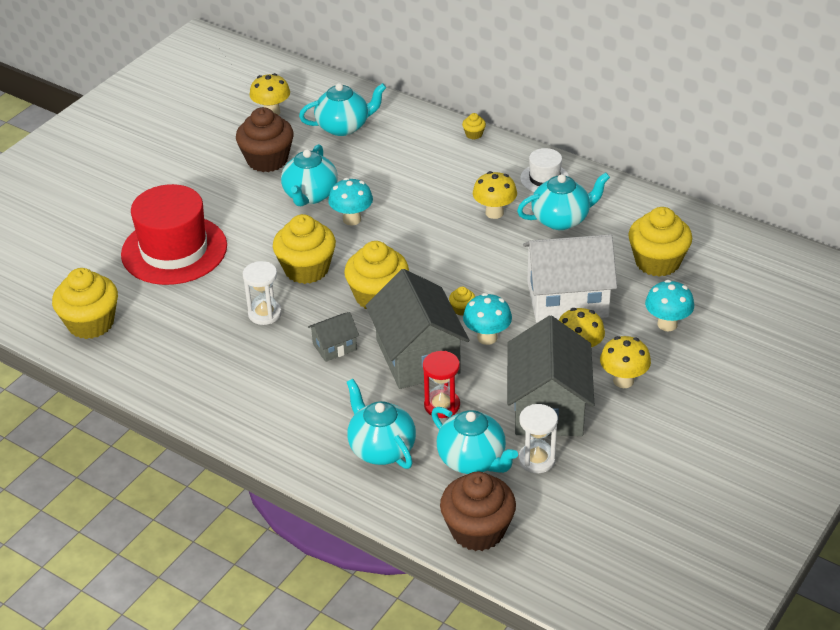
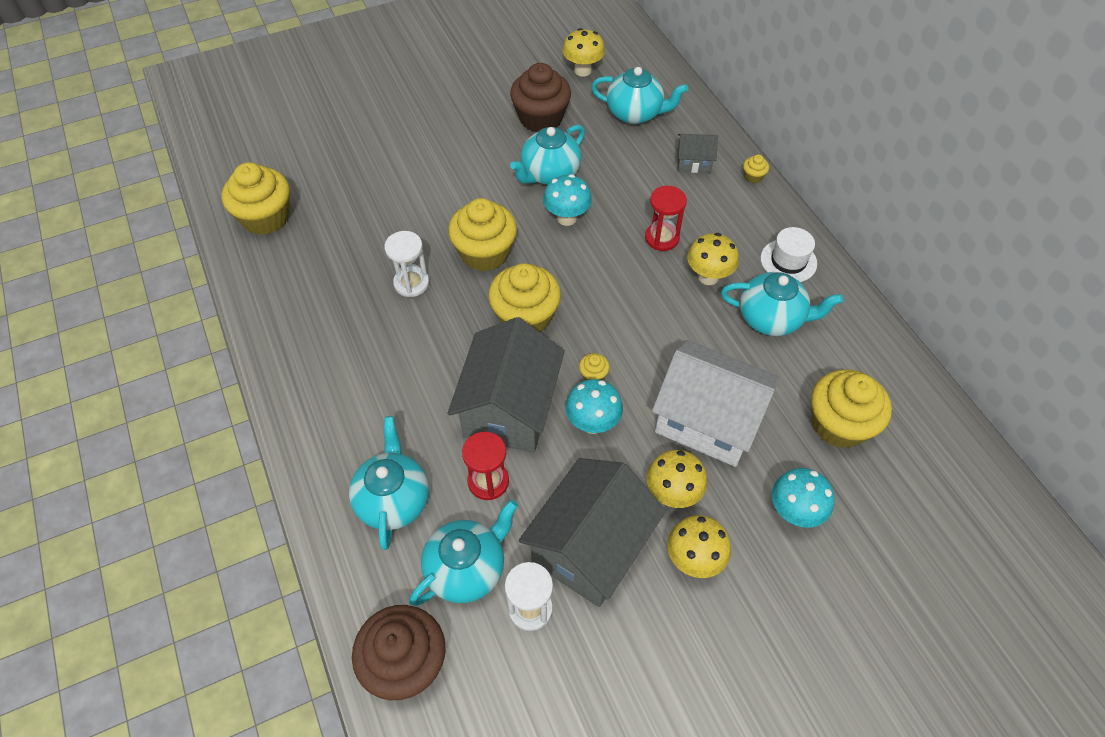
camera: 30 degrees right, 15 degrees up
red hat [121,184,227,285] -> none
grey house [308,312,359,362] -> grey house moved to [677,134,718,173]
turquoise teapot [431,407,518,474] -> turquoise teapot turned 120 degrees counterclockwise [409,500,518,606]
none -> red hourglass [645,186,687,251]

